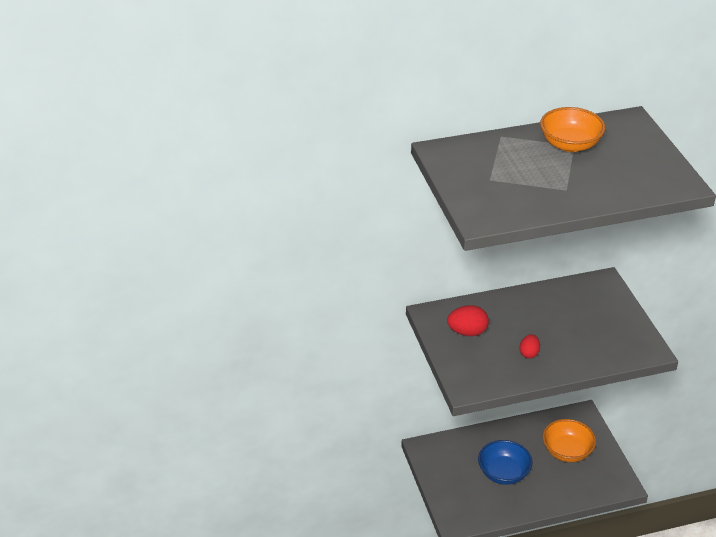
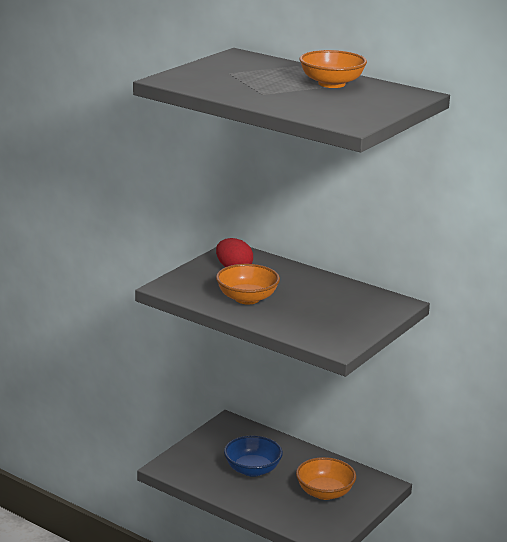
camera: 50 degrees right, 15 degrees down
red egg [520,334,540,358] -> orange bowl [216,264,280,305]

